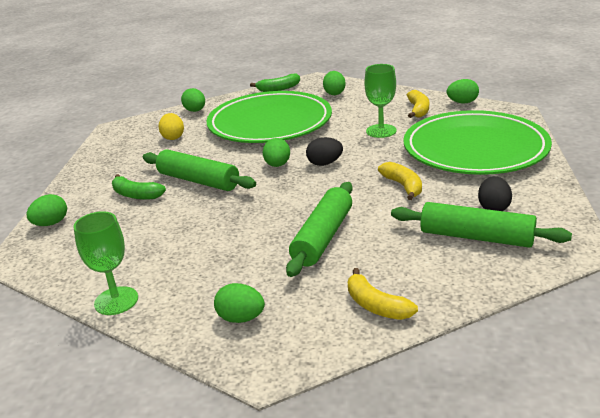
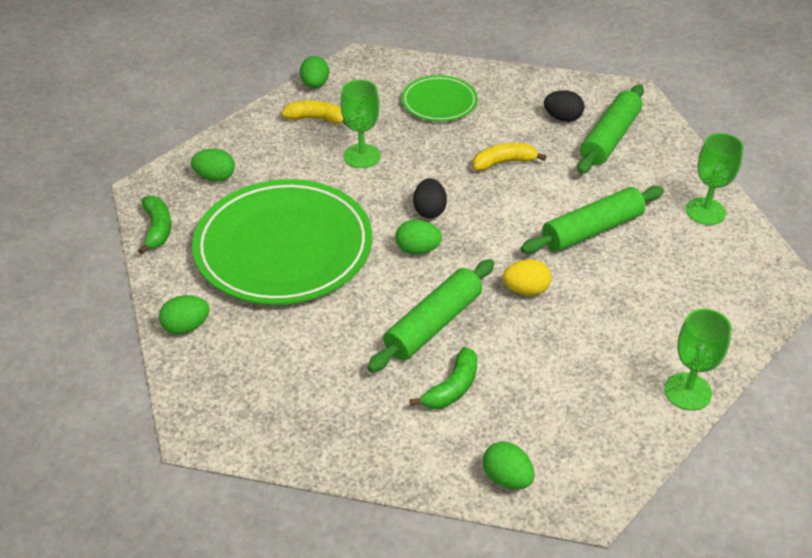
camera: 85 degrees left, 15 degrees up
yellow egg [159,113,184,140] -> yellow egg moved to [503,259,551,296]
green egg [214,283,265,323] -> none
green rolling pin [286,182,352,277] -> green rolling pin turned 60 degrees counterclockwise [521,186,664,254]
yellow banana [348,268,418,320] -> green goblet [686,133,744,225]
green plate [403,110,552,175] -> green plate [401,75,478,122], size x0.50

